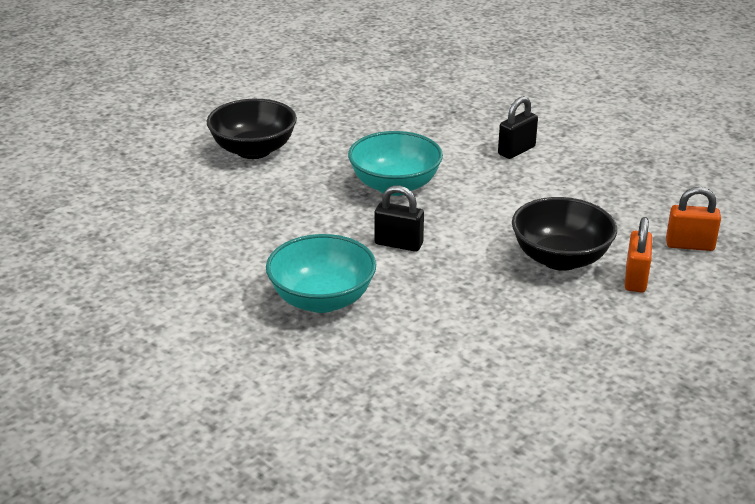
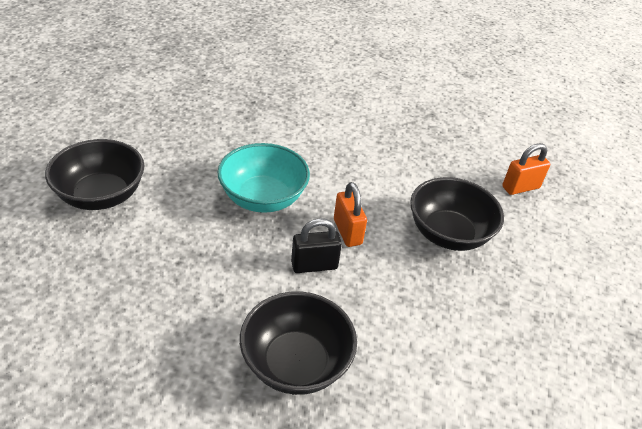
camera: 35 degrees left, 10 degrees up
turquoise bowl [266,234,376,313] -> black bowl [240,291,357,395]
black padlock [498,96,538,159] -> none
orange padlock [625,217,652,293] -> orange padlock moved to [334,182,367,247]

